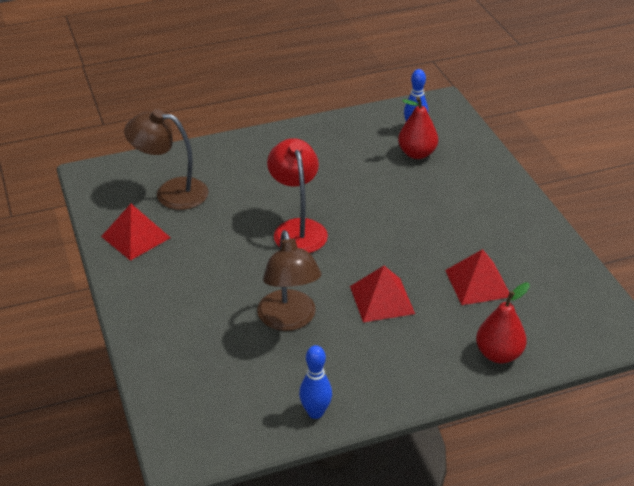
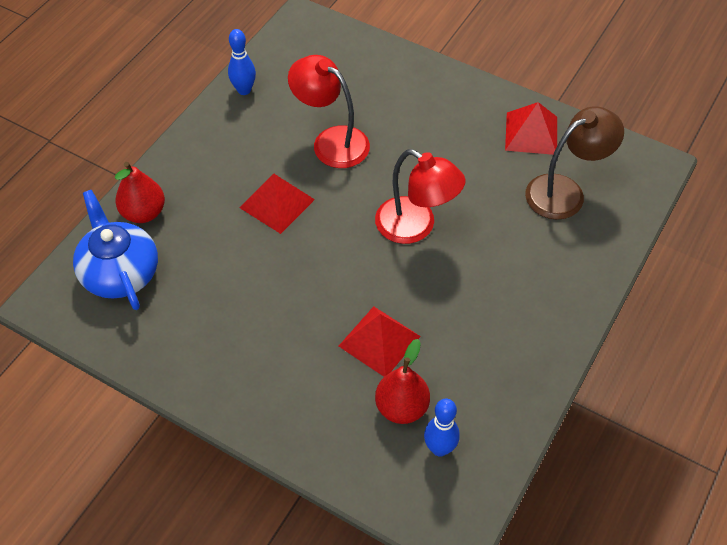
camera: 140 degrees right, 15 degrees up
brown lamp [257,230,322,331] -> red lamp [288,55,370,168]
red pyramid [445,249,510,305] -> red pyramid moved to [339,306,421,377]
none -> blue teapot [73,190,158,310]

